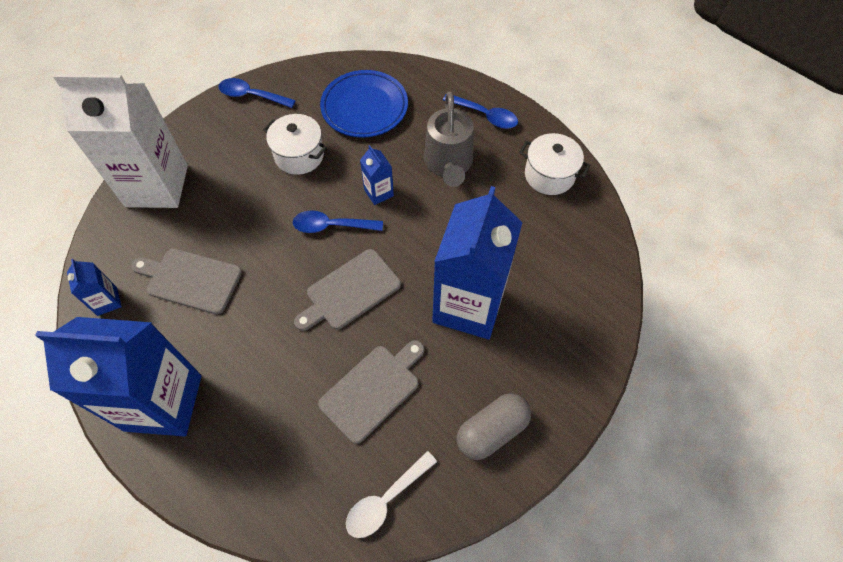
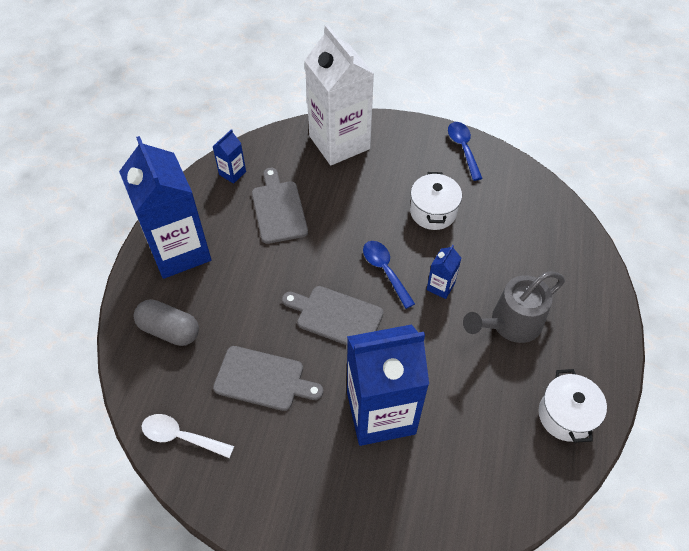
camera: 60 degrees right, 5 degrees down
blue plate [320,70,408,138] -> none
blue spoon [443,95,518,129] -> none
grey capsule [457,393,531,460] -> grey capsule moved to [134,299,199,346]

